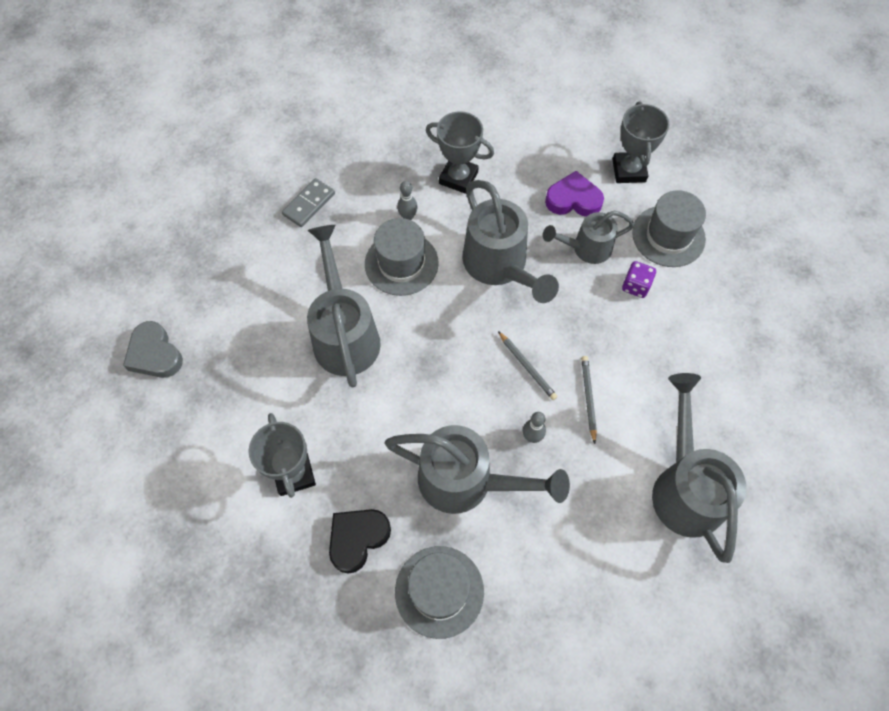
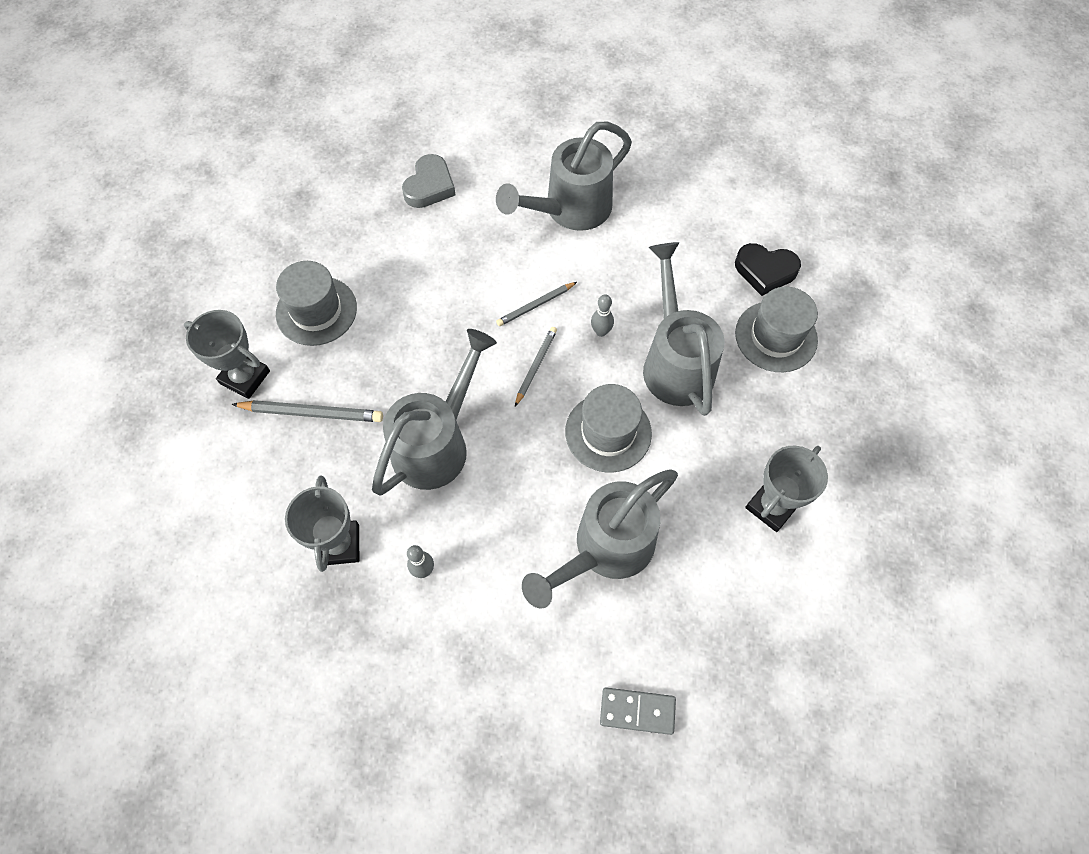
camera: 120 degrees left, 0 degrees up
grey heart [123,321,183,378] -> grey heart moved to [402,154,456,208]
grey domino [282,178,335,227] -> grey domino moved to [600,687,676,735]
black heart [329,509,391,574] -> black heart moved to [735,243,801,296]
grey hat [365,218,439,296] -> grey hat moved to [565,384,652,472]
grey watering can [543,211,634,264] -> none
purple heart [545,171,604,217] -> grey pencil [231,400,383,422]
grey trophy [612,102,669,183] -> grey trophy turned 60 degrees clockwise [184,310,270,399]
purple dice [622,261,656,298] -> none

